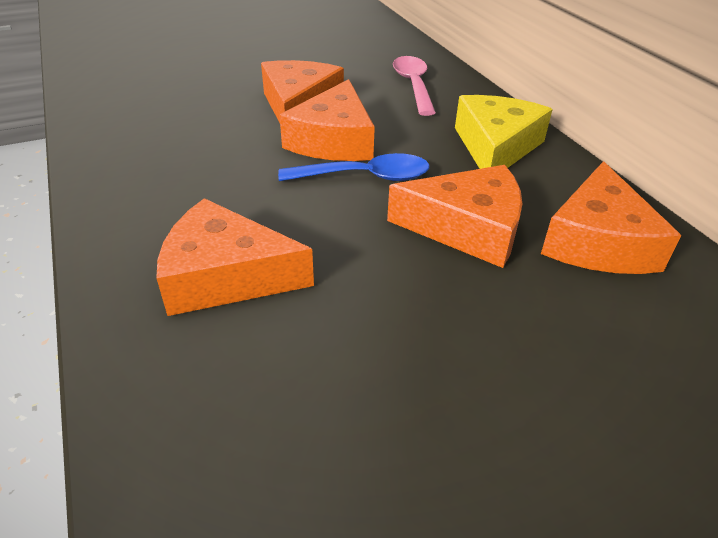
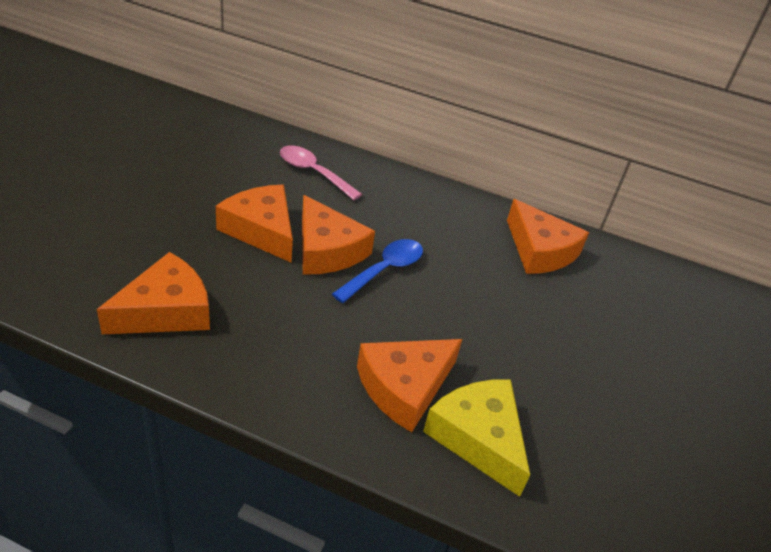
camera: 50 degrees left, 0 degrees up
orange cheese [387,165,522,268] -> orange cheese moved to [97,252,210,334]
yellow cheese [455,95,553,169] -> yellow cheese moved to [423,379,530,497]

